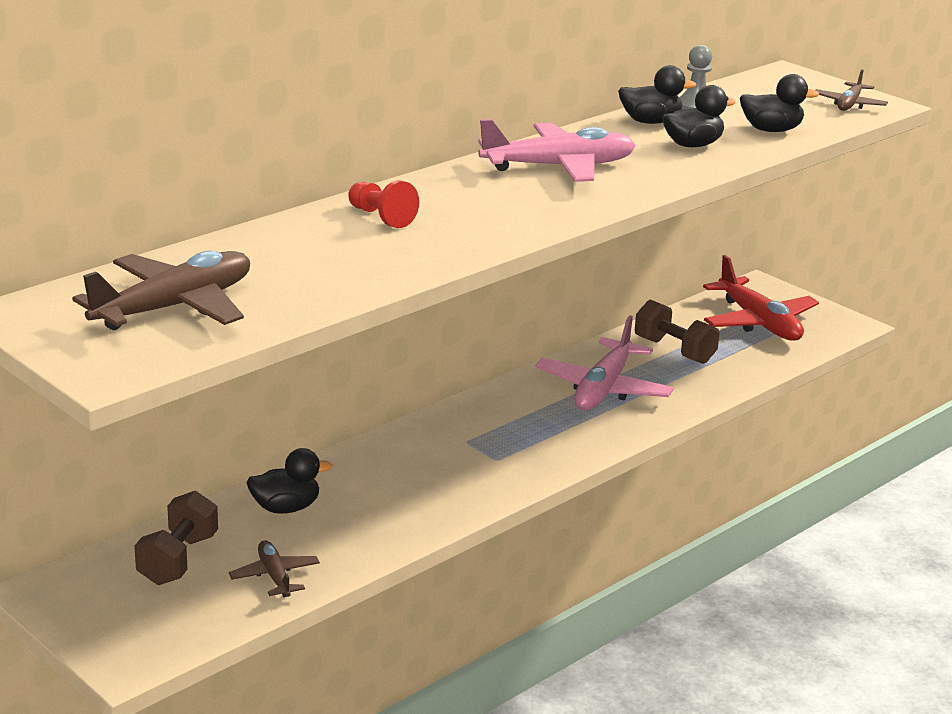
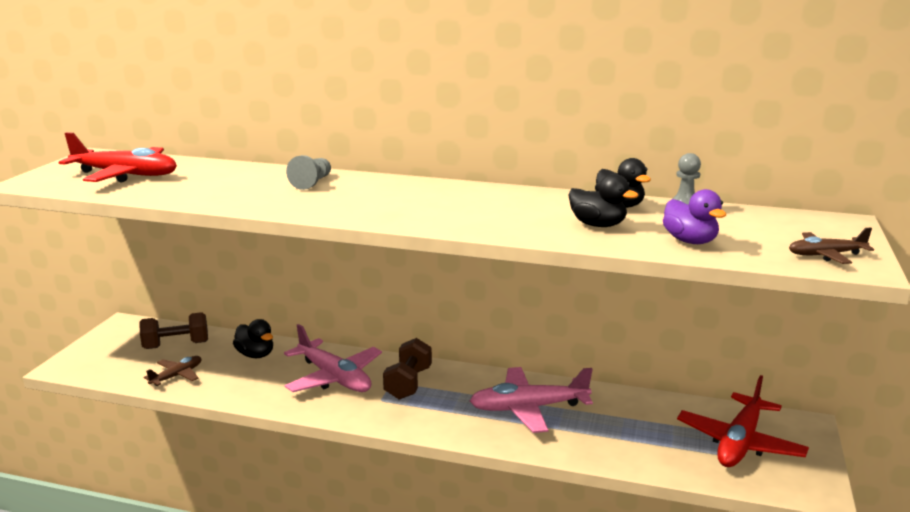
camera: 60 degrees right, 5 degrees down
brown plane [72,250,250,330] -> red plane [59,132,177,182]
red pawn [348,180,419,228] -> grey pawn [286,155,331,190]
pink plane [478,119,636,182] -> pink plane moved to [284,324,382,392]
brown dumbbell [635,300,720,364] -> brown dumbbell moved to [383,338,432,400]
black duck [740,74,819,132] -> purple duck [663,189,726,244]

